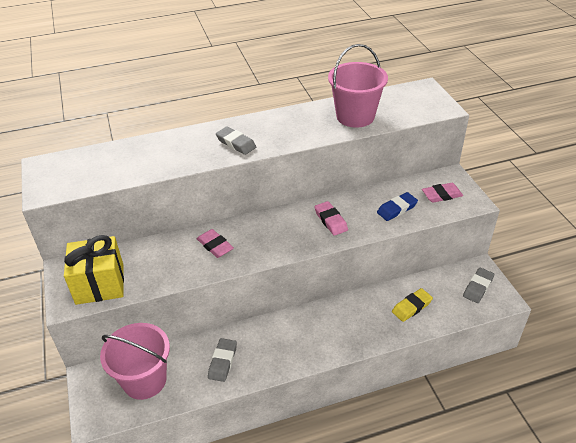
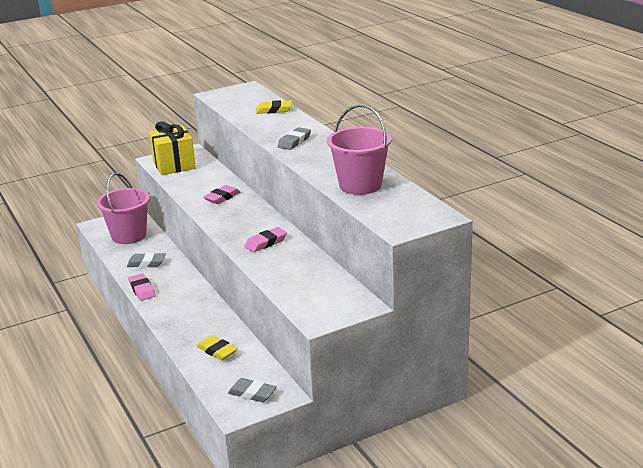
camera: 80 degrees right, 15 degrees down
blue eraser [377,192,418,221] -> none
pink eraser [422,183,463,203] -> pink eraser moved to [128,273,156,301]
none -> yellow eraser [256,100,292,114]

